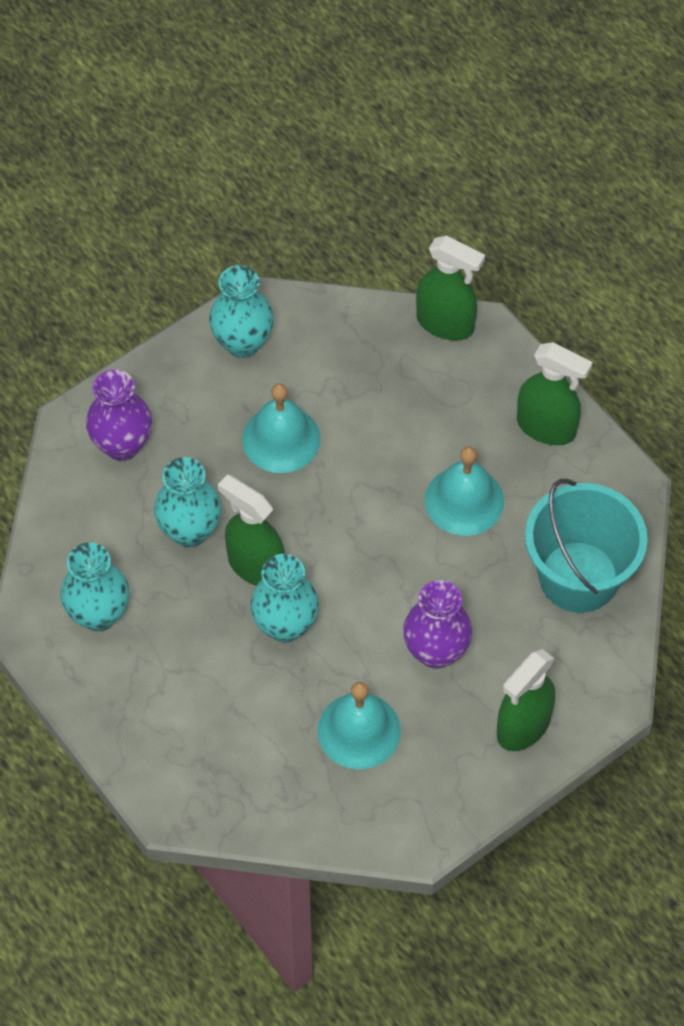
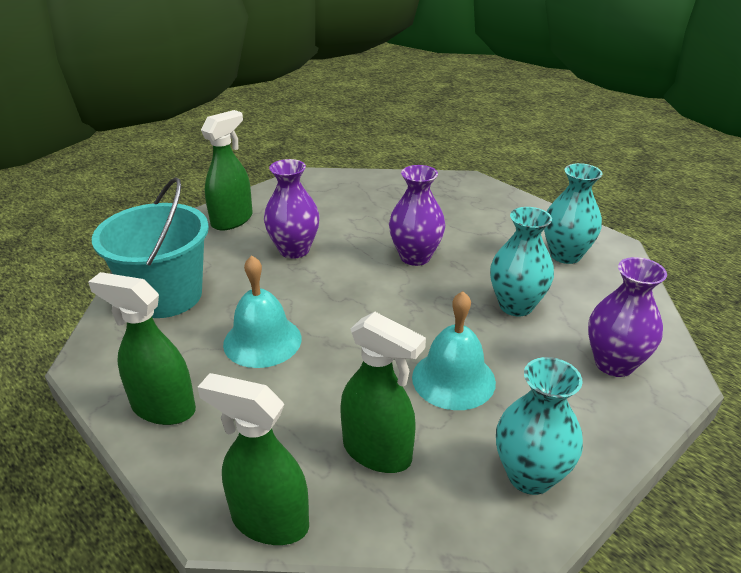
camera: 175 degrees right, 25 degrees down
green spray bottle [218,475,285,586] -> green spray bottle moved to [340,312,426,473]
turquoise vase [250,554,319,643] -> purple vase [389,165,445,266]
turquoise bell [318,682,401,769] -> none

